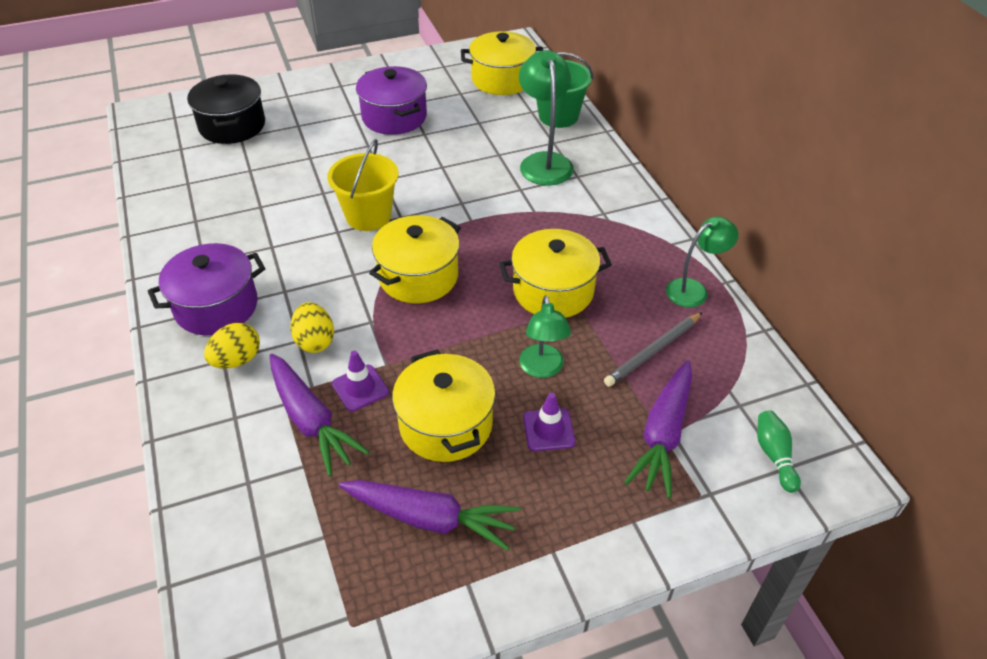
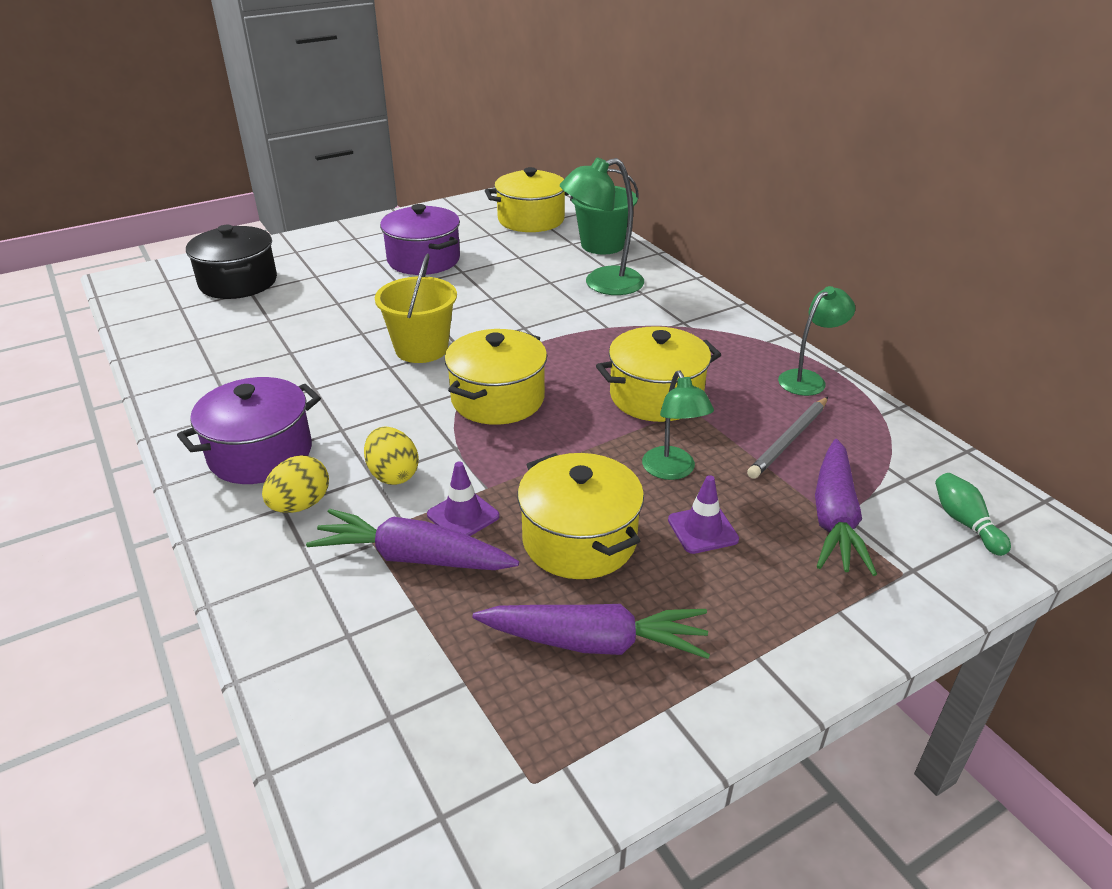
camera: 10 degrees left, 10 degrees down
purple carrot [270,354,369,476] -> purple carrot turned 150 degrees clockwise [306,509,519,570]
green lamp [519,50,574,185] -> green lamp turned 90 degrees counterclockwise [560,157,644,295]

